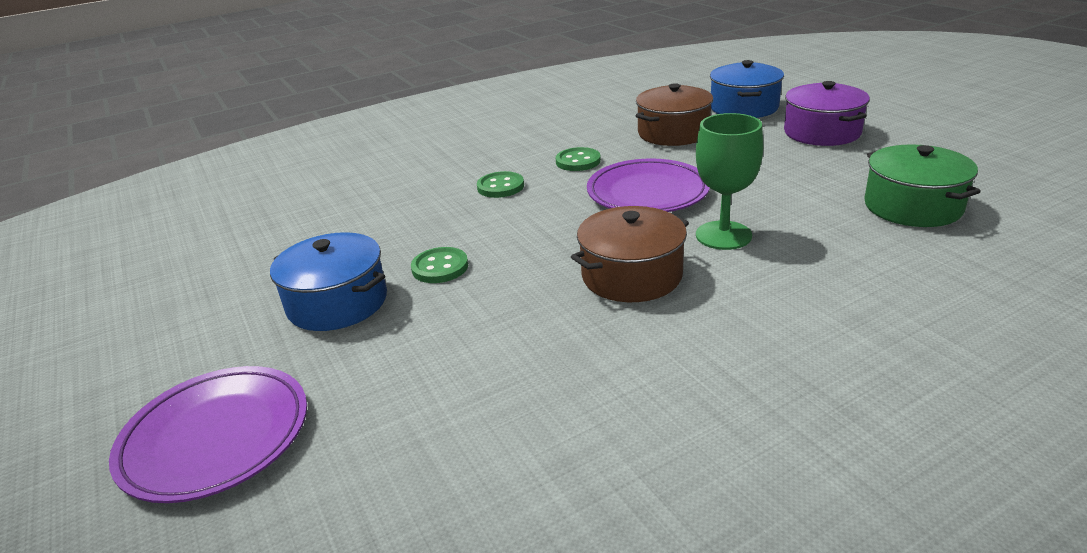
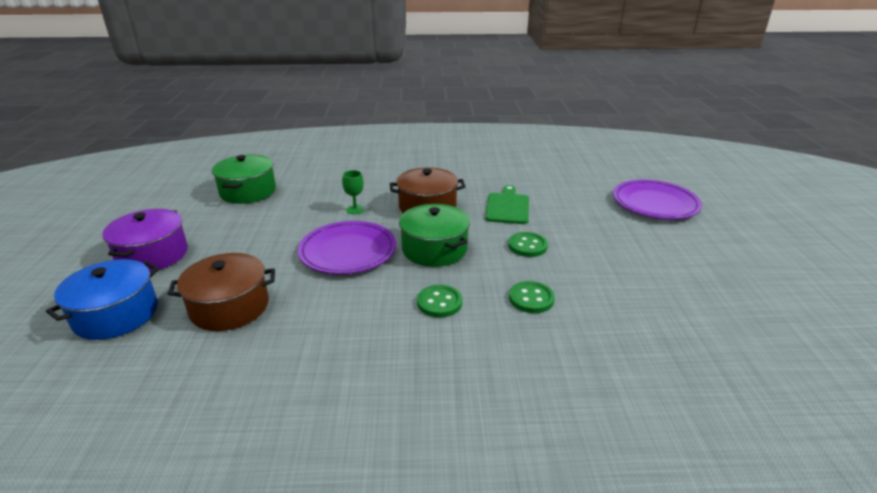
camera: 155 degrees left, 0 degrees up
blue pot [270,232,387,331] -> none
green button [556,147,601,171] -> green button moved to [509,281,555,313]
green goblet [696,113,763,250] -> green goblet [342,170,365,214], size x0.54
none -> green pot [399,204,470,267]
none -> green cutting board [485,185,529,224]

